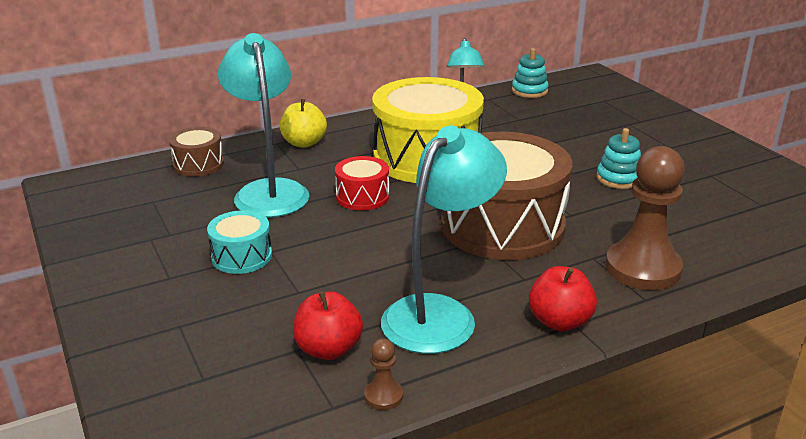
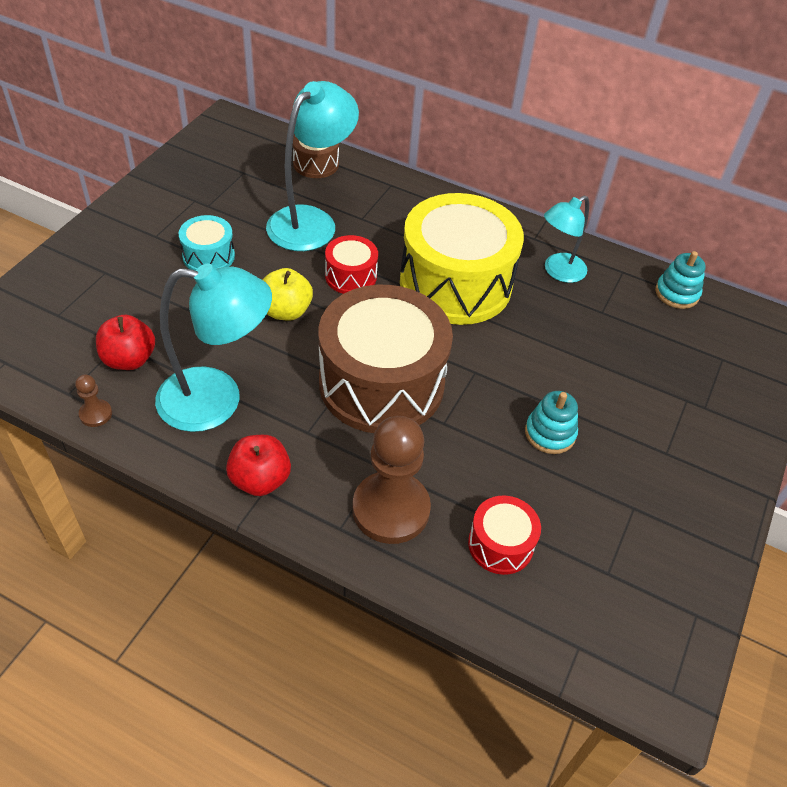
camera: 50 degrees right, 20 degrees up
yellow apple [280,99,327,148] -> yellow apple moved to [263,268,313,321]
none -> red drum [468,496,541,575]

